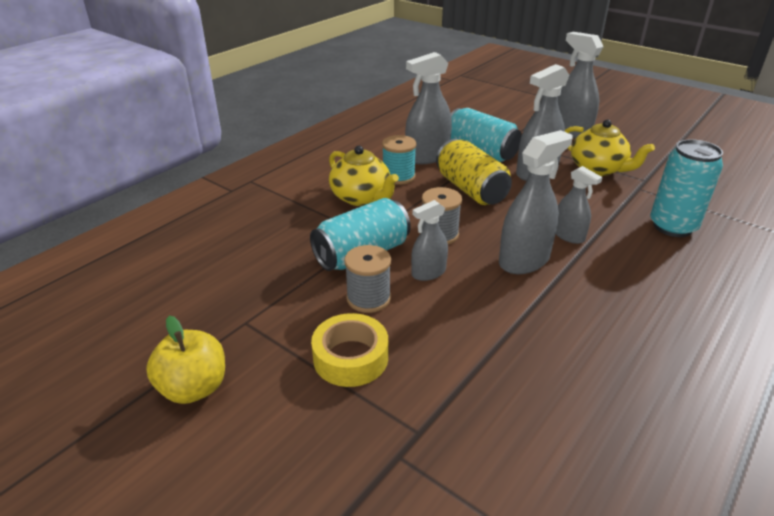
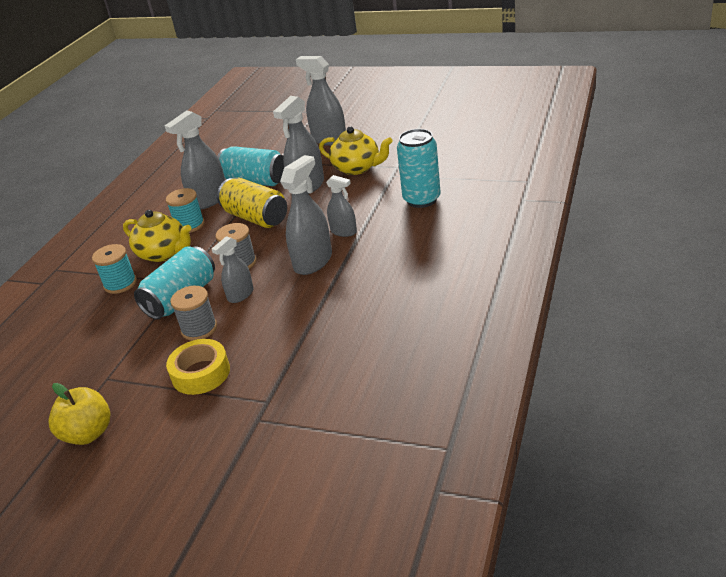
camera: 15 degrees left, 0 degrees up
none -> turquoise spool [92,244,137,294]

